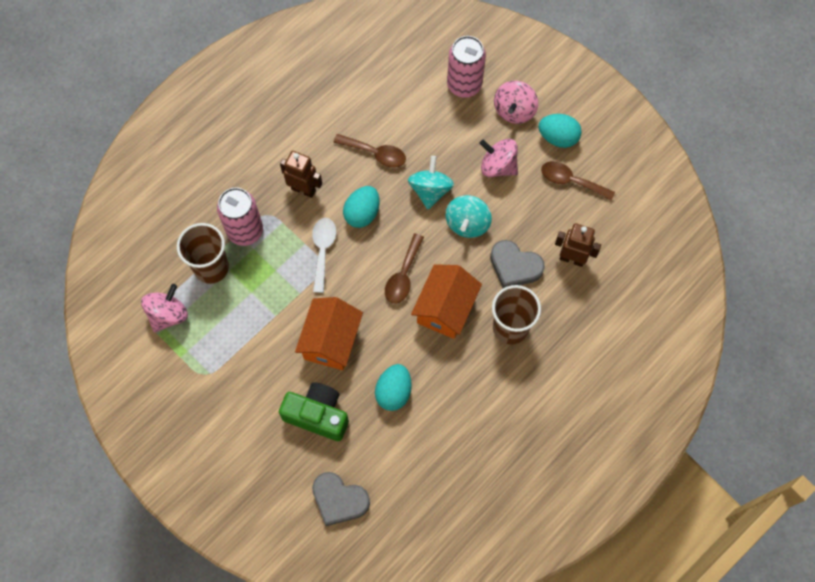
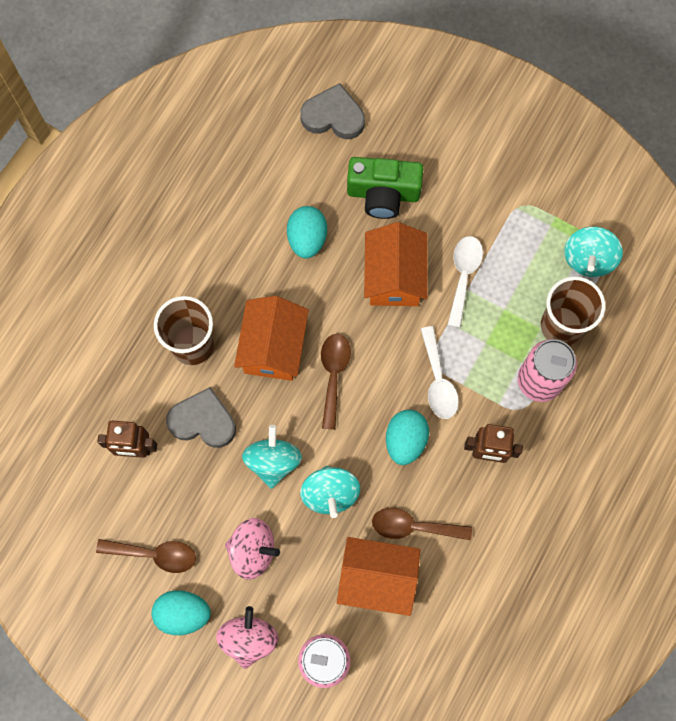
camera: 165 degrees right, 5 degrees up
pink spinning top [141,284,188,332] -> turquoise spinning top [564,226,623,277]
none -> orange house [337,537,420,616]
none -> white spoon [448,236,483,328]

